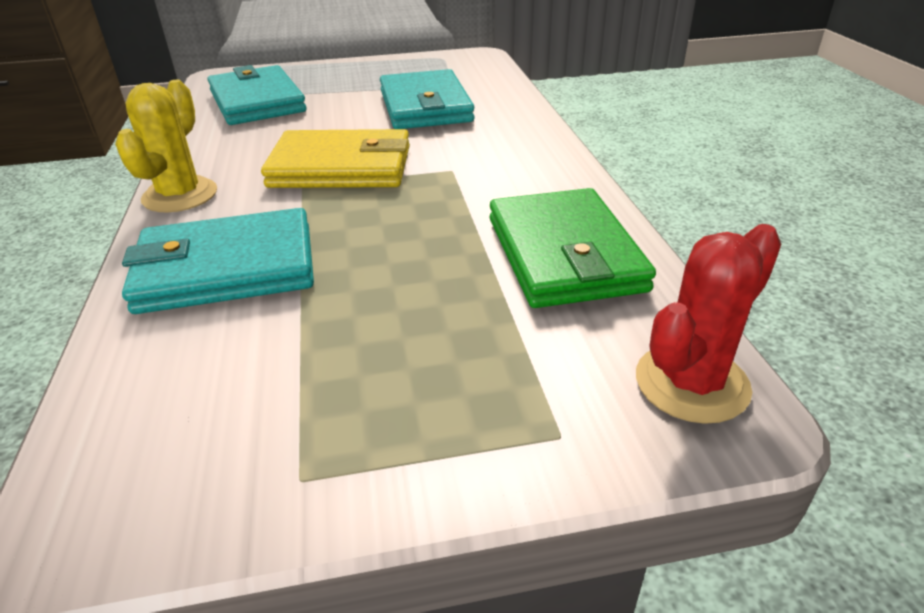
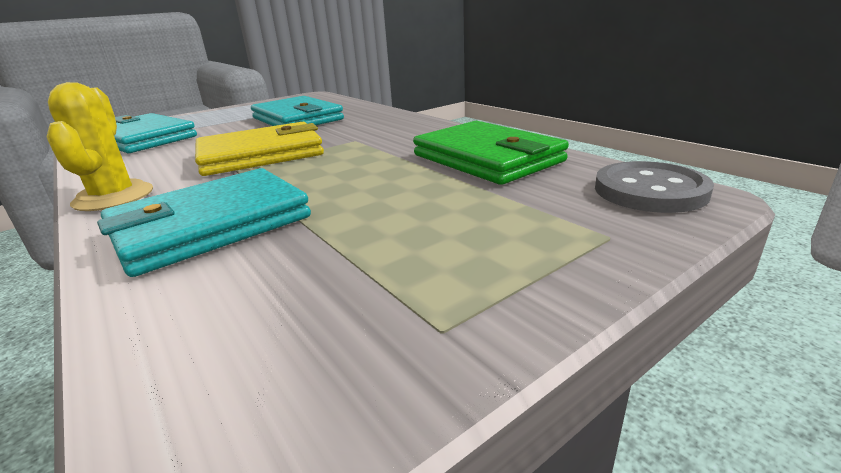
camera: 25 degrees left, 10 degrees down
red cactus [636,224,781,424] -> grey button [595,161,714,213]

